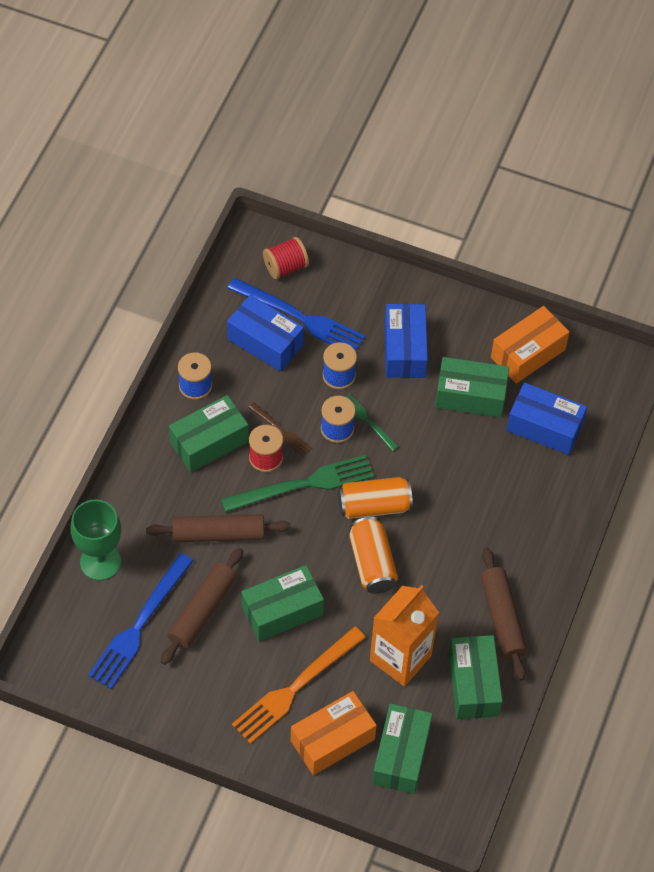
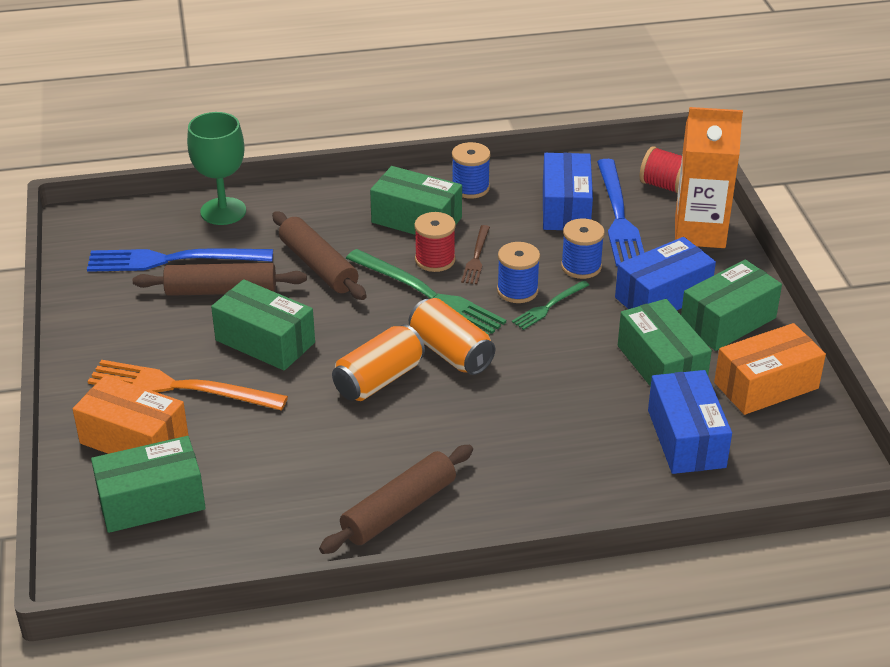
camera: 60 degrees right, 20 degrees down
green fork [345,393,399,451] -> green fork turned 150 degrees counterclockwise [512,280,589,330]
orange carton [370,585,439,687] -> orange carton moved to [675,107,743,248]
green box [449,635,503,719] -> green box moved to [681,260,782,351]
orange box [491,306,569,383] -> orange box turned 45 degrees counterclockwise [714,323,826,415]

